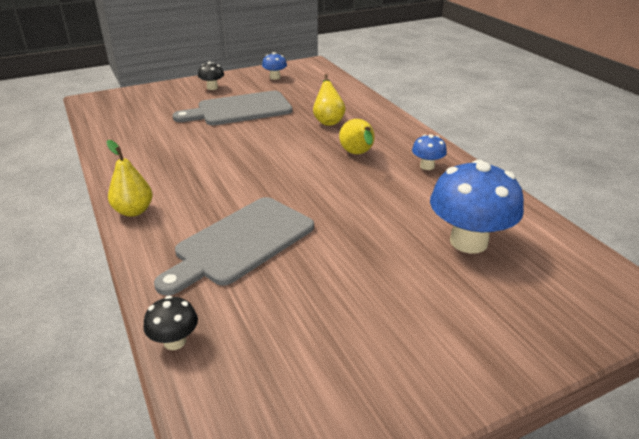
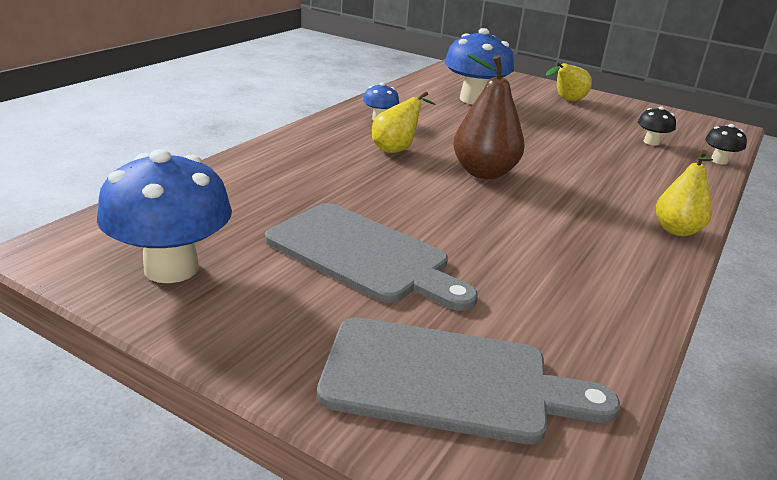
camera: 125 degrees left, 5 degrees down
grey cutting board [154,197,314,296] -> grey cutting board moved to [317,317,620,444]
black mushroom [198,62,224,90] -> black mushroom moved to [638,106,676,146]
blue mushroom [262,52,287,80] -> blue mushroom [97,149,232,283], size x2.09
yellow pear [313,74,345,126] -> yellow pear moved to [546,62,592,101]
none -> brown pear [453,54,525,179]

